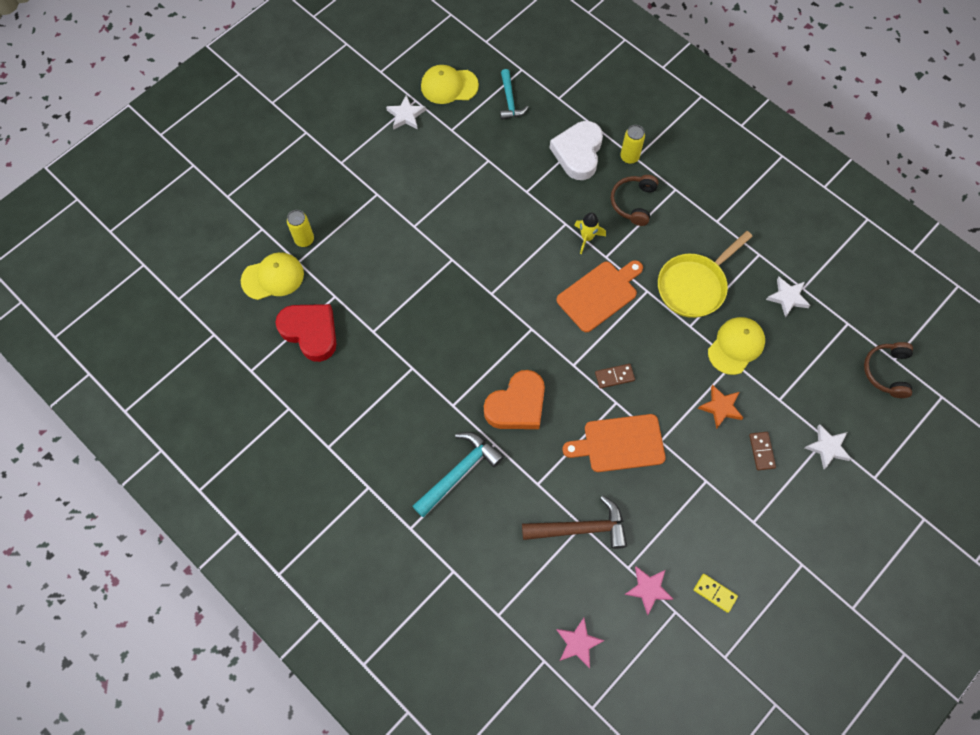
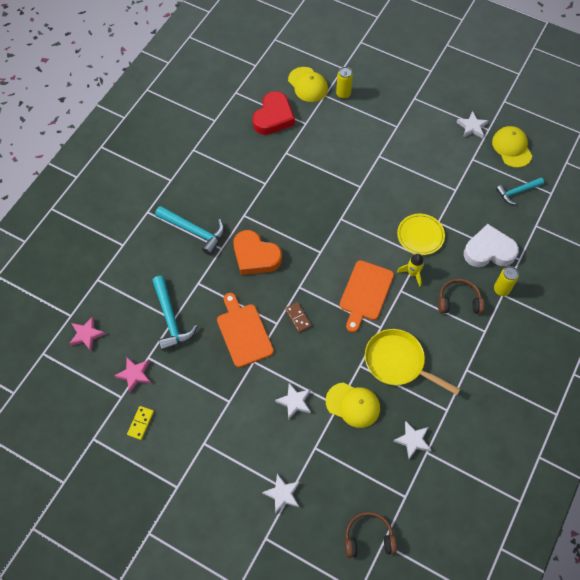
camera: 75 degrees right, 5 degrees down
brown hammer [522,496,627,549] -> turquoise hammer [152,276,198,351]
orange cutting board [556,260,643,332] -> orange cutting board turned 75 degrees clockwise [340,260,394,332]
orange star [698,385,743,429] -> white star [275,383,311,420]
brown domino [749,432,776,470] -> none
none -> yellow plate [397,214,445,255]

